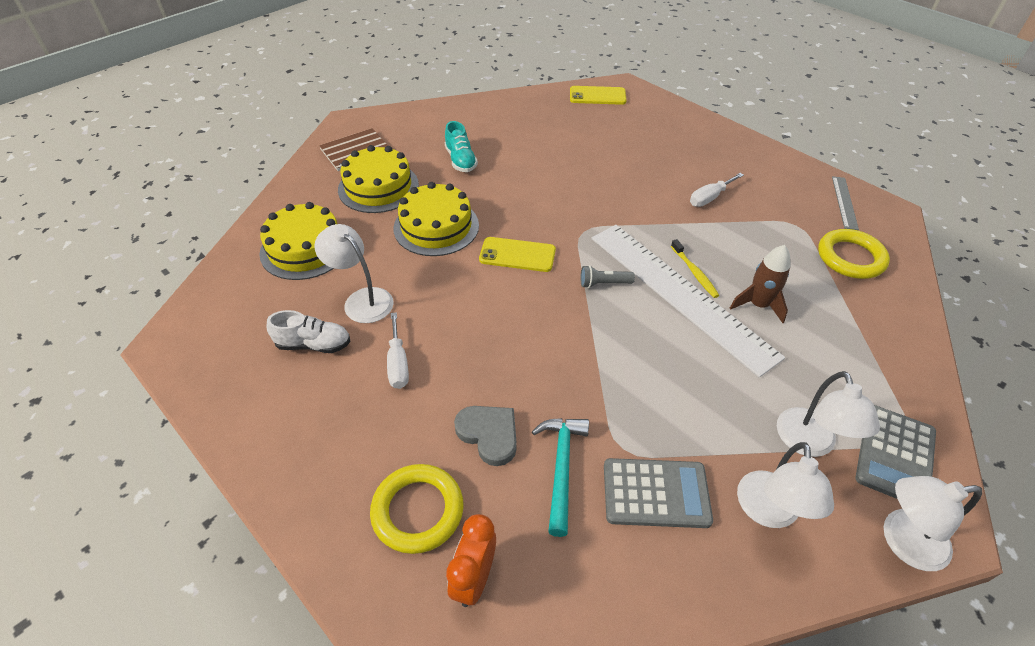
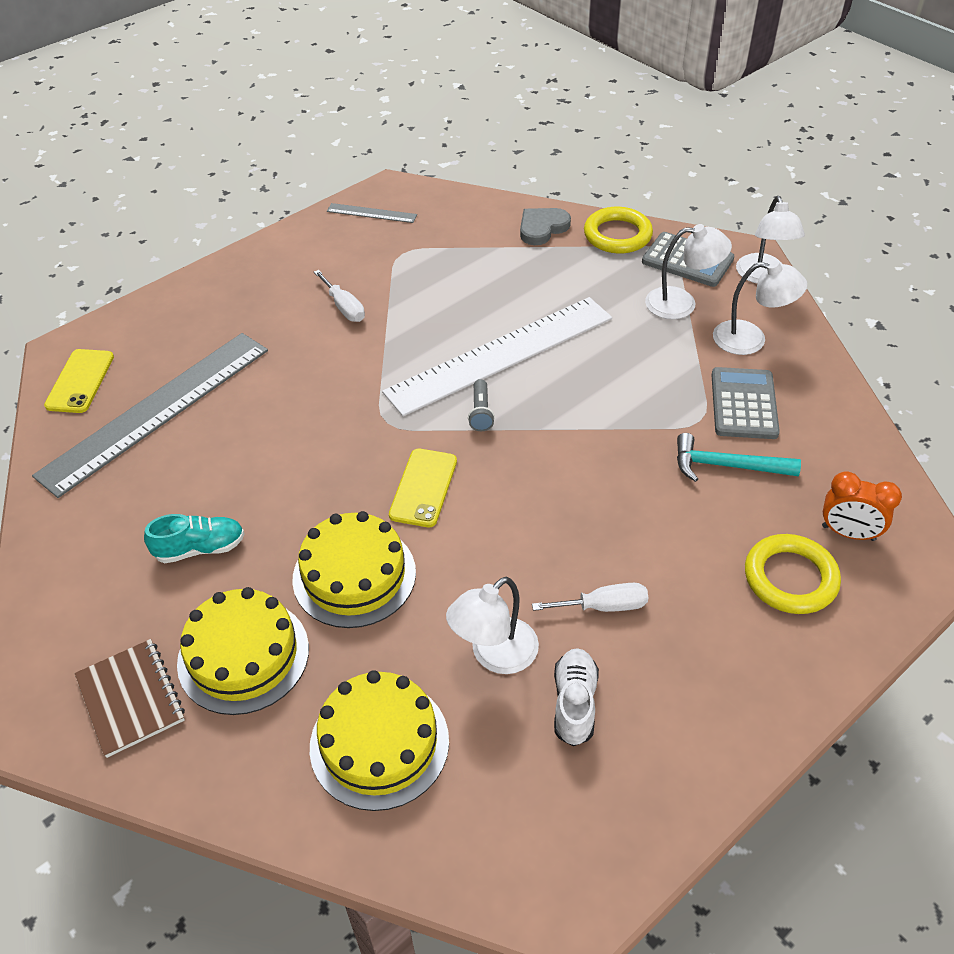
camera: 85 degrees left, 0 degrees up
grey heart [454,406,517,466] -> grey heart moved to [520,208,571,245]
yellow toothbrush [671,239,719,298] -> none
brown rocket [730,245,791,323] -> none
yellow ring [818,229,890,279] -> yellow ring moved to [584,207,653,254]
none -> grey ruler [32,333,268,498]

